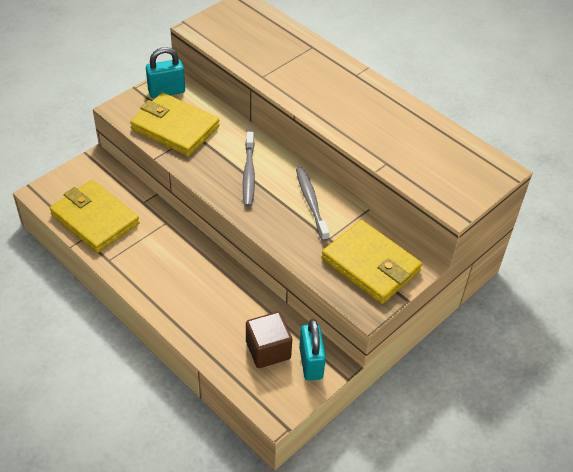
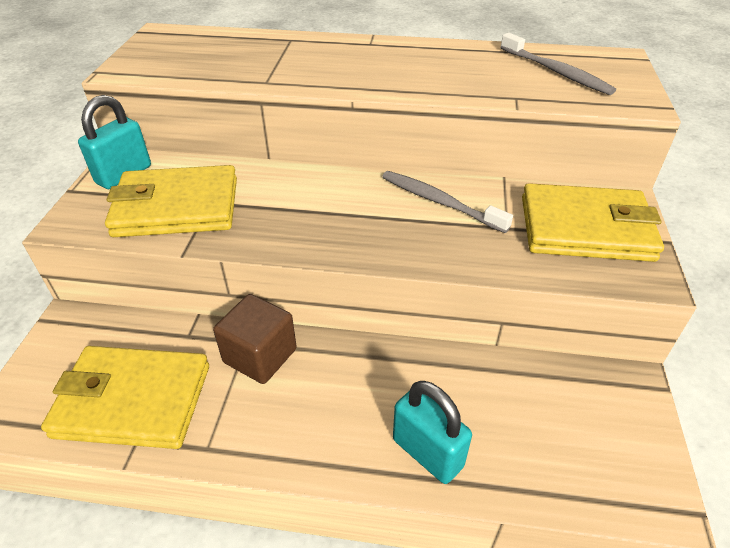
camera: 35 degrees left, 5 degrees down
grey toothbrush [243,132,255,207] -> grey toothbrush moved to [500,33,616,95]
brown cube [246,312,292,368] -> brown cube moved to [213,294,297,384]
turquoise padlock [299,319,326,381] -> turquoise padlock moved to [393,381,472,484]

